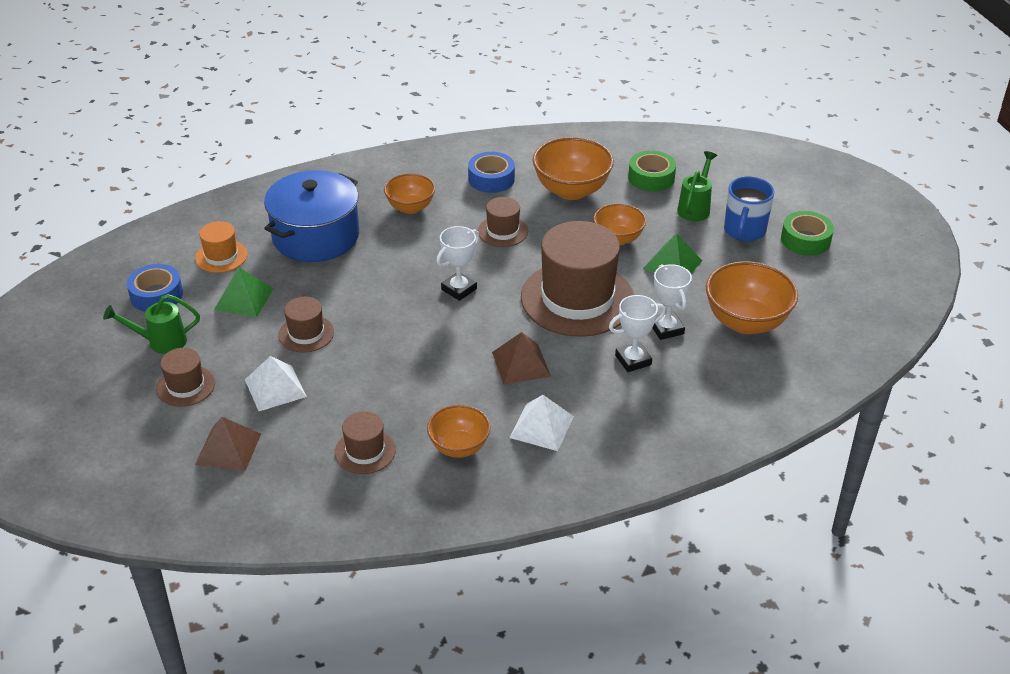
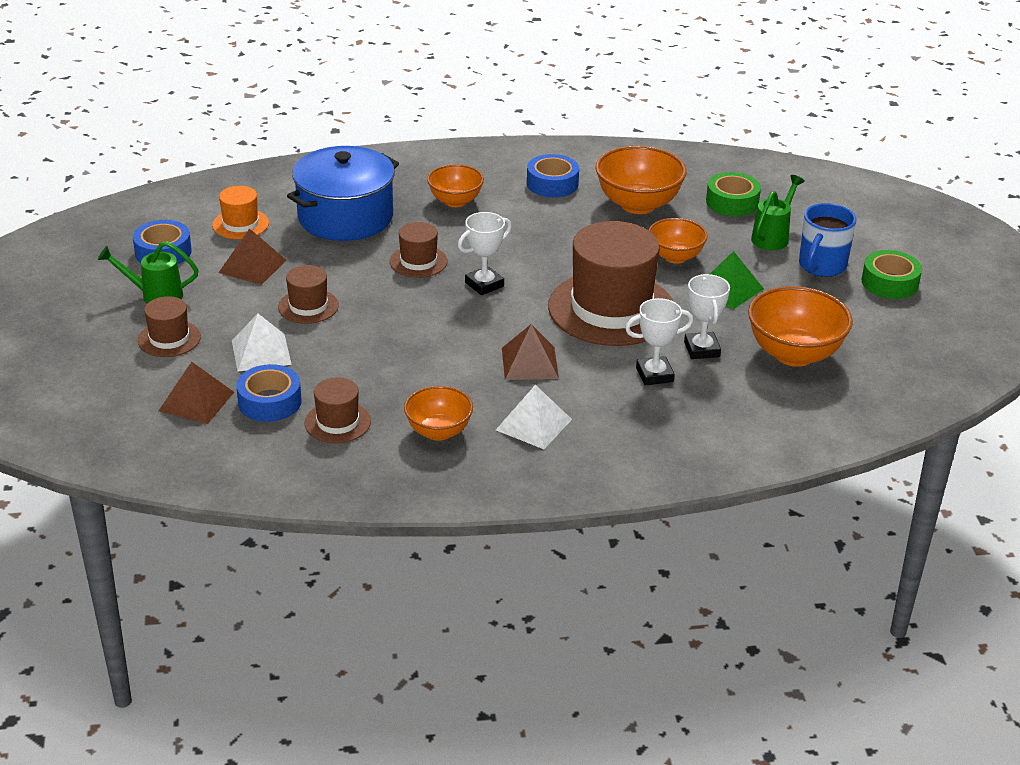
camera: 10 degrees right, 5 degrees down
green pyramid [214,267,274,317] -> brown pyramid [218,229,287,285]
brown hat [478,197,528,247] -> brown hat moved to [390,222,448,278]
none -> blue tape [236,364,302,422]

